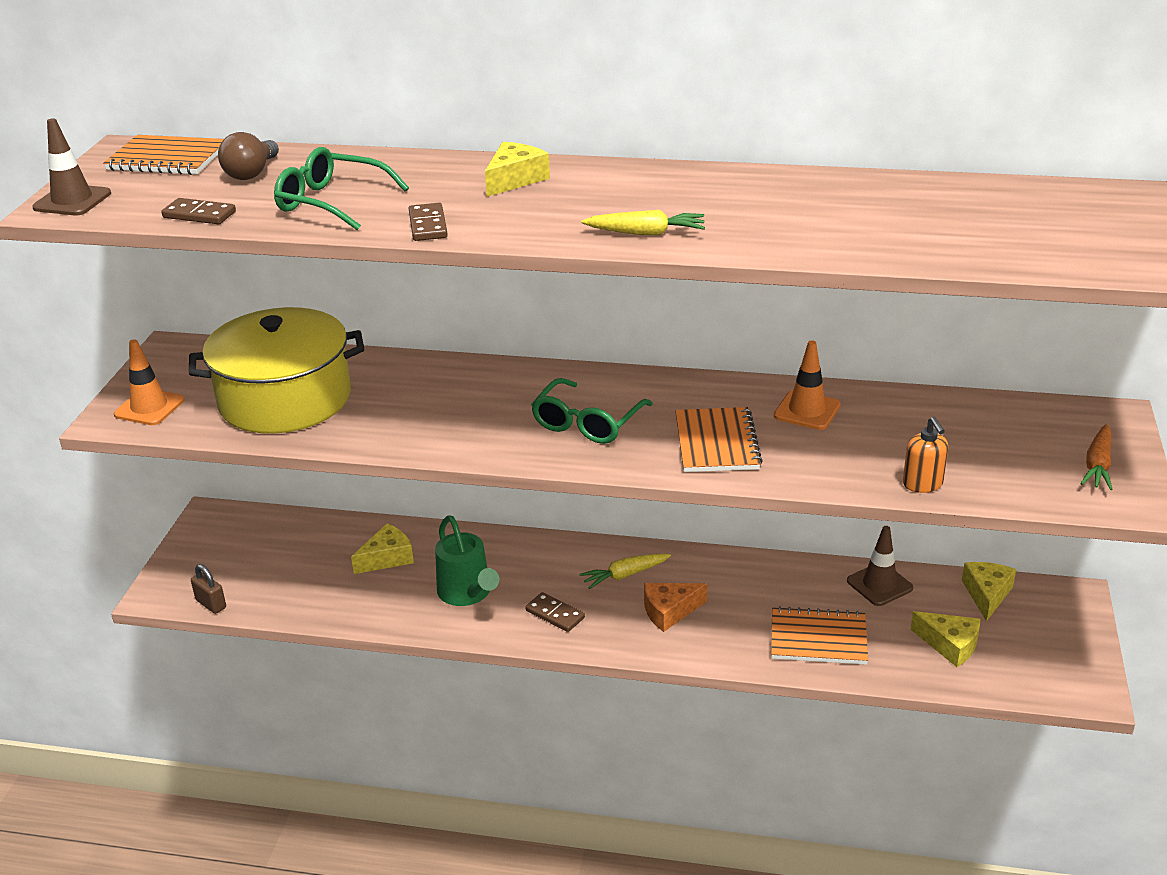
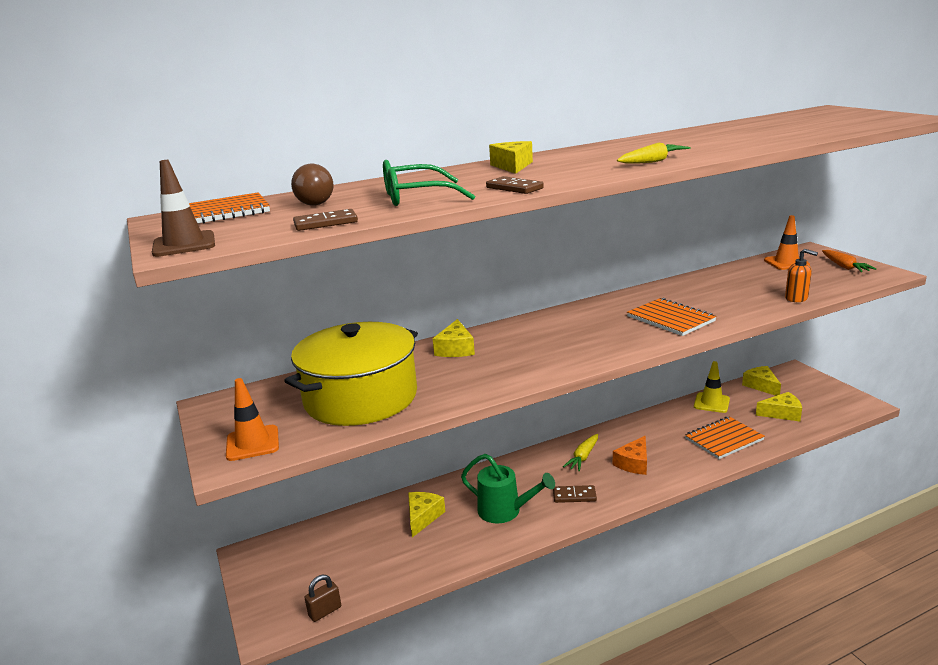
camera: 35 degrees left, 10 degrees down
brown padlock [191,564,226,614] -> brown padlock turned 45 degrees counterclockwise [305,575,341,622]
green glasses [531,378,653,444] -> none
orange traffic cone [774,340,841,430] -> orange traffic cone moved to [764,215,810,270]
brown traffic cone [847,526,913,606] -> yellow traffic cone [694,361,730,413]
none -> yellow cheese [433,319,475,357]

